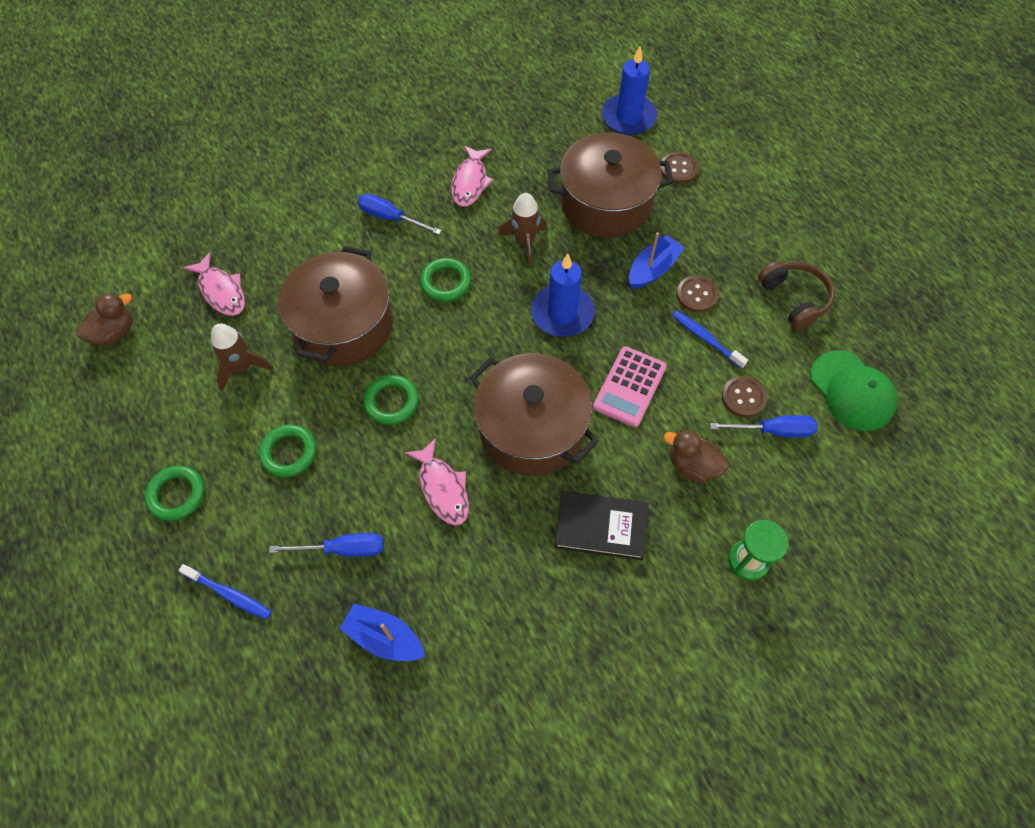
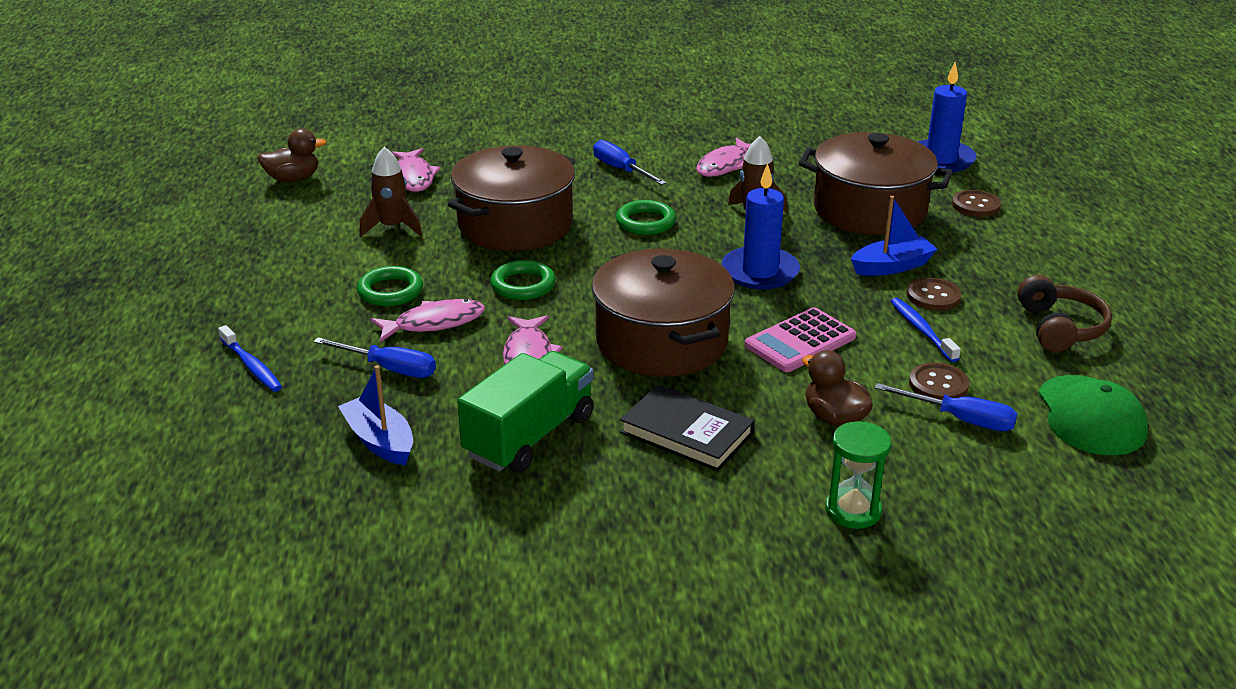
camera: 25 degrees right, 30 degrees down
green ring [145,466,204,521] -> none
none -> pink fish [370,299,485,342]
none -> green truck [457,351,594,473]

